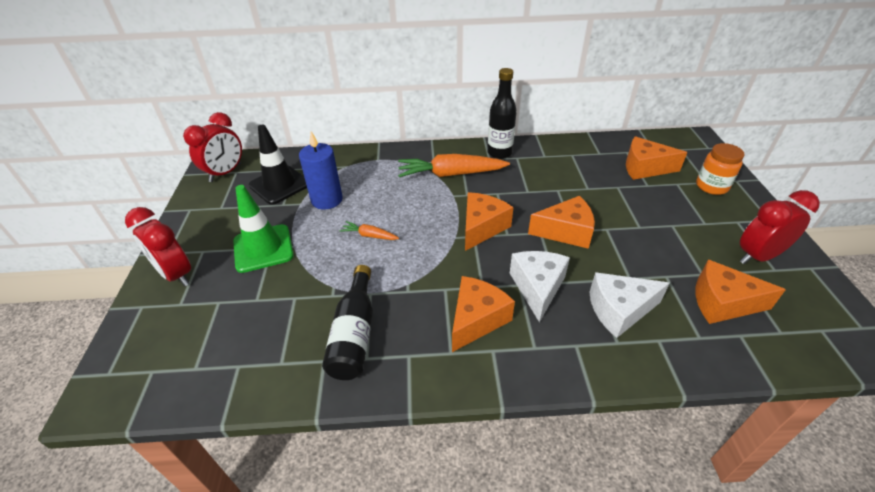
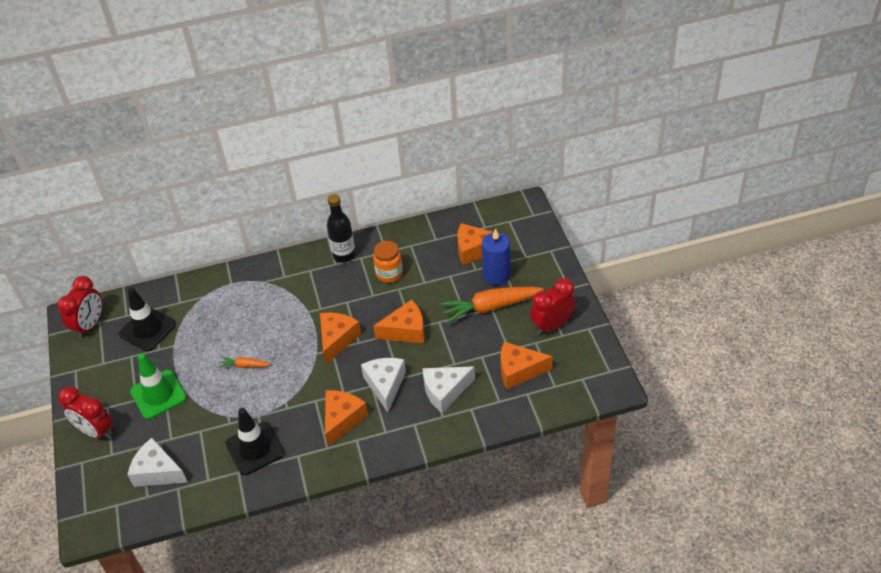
camera: 10 degrees left, 5 degrees up
blue candle [299,132,343,210] -> blue candle moved to [482,228,510,285]
black bottle [322,265,373,380] -> black traffic cone [225,408,285,475]
orange carrot [398,154,510,177] -> orange carrot moved to [440,287,543,323]
orange jar [696,143,745,195] -> orange jar moved to [373,241,403,283]
none -> white cheese [127,438,187,487]

